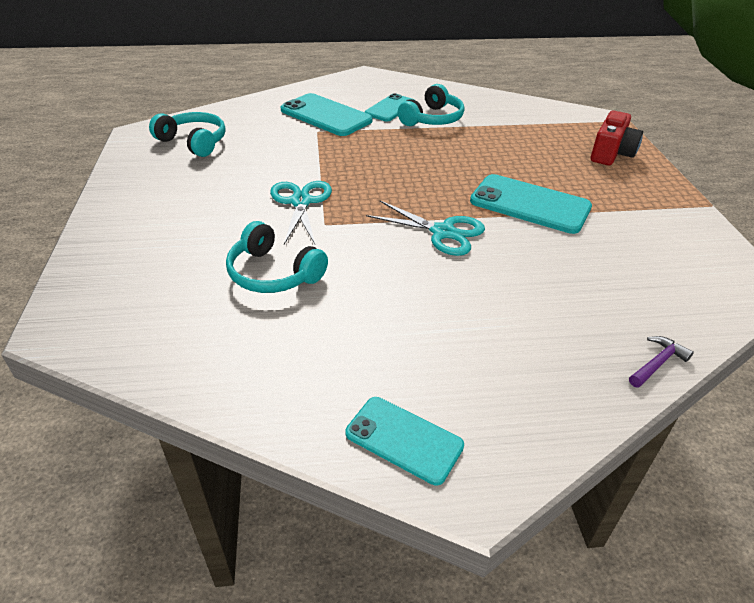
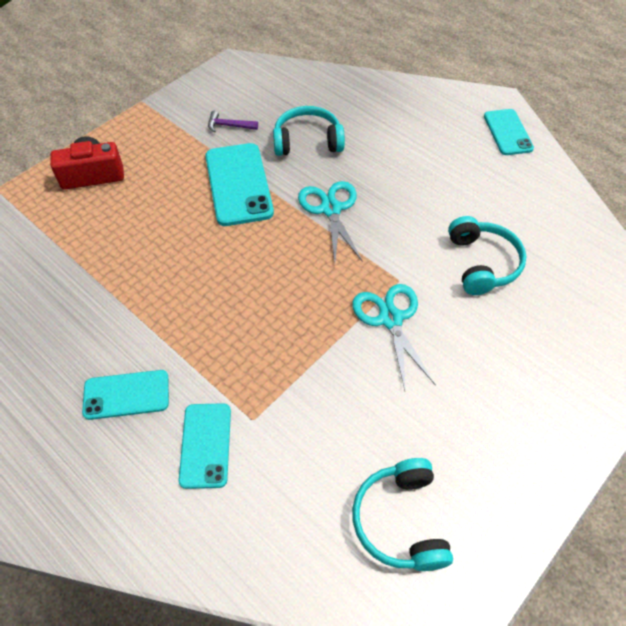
camera: 130 degrees left, 15 degrees up
turquoise scissors [270,181,332,244] -> turquoise scissors turned 120 degrees clockwise [352,284,436,390]
turquoise phone [281,93,373,136] -> turquoise phone [178,403,231,489], size x0.64
turquoise headphones [398,84,465,126] -> turquoise headphones moved to [273,106,345,156]
purple hammer [629,336,694,388] -> purple hammer moved to [208,111,258,133]

